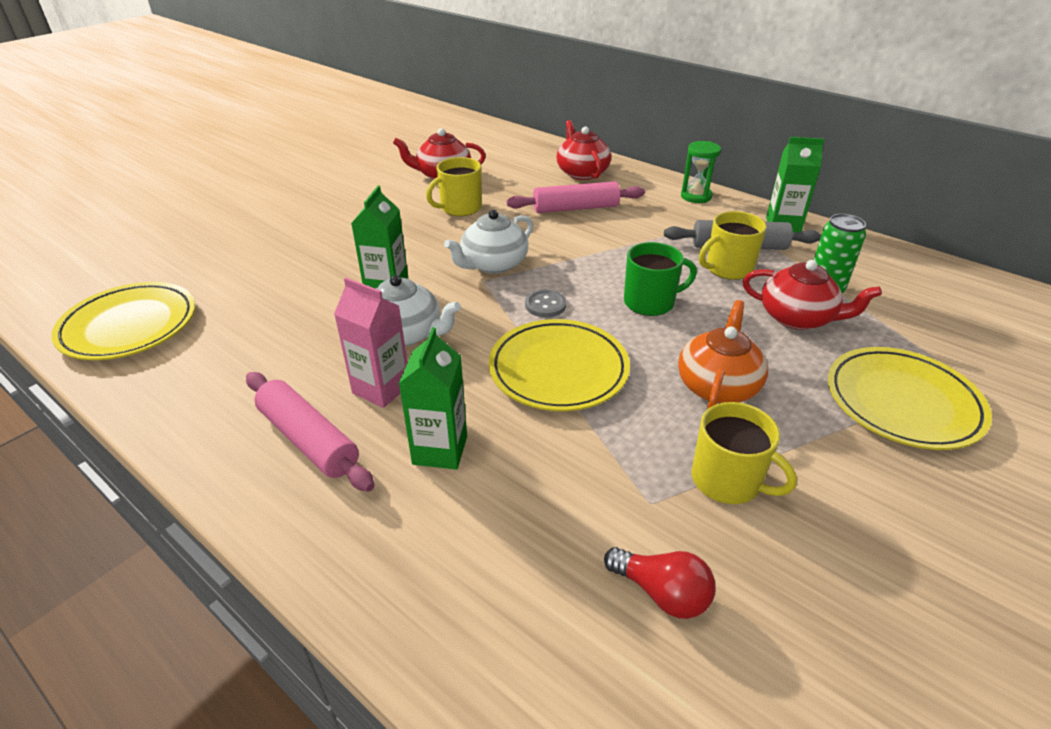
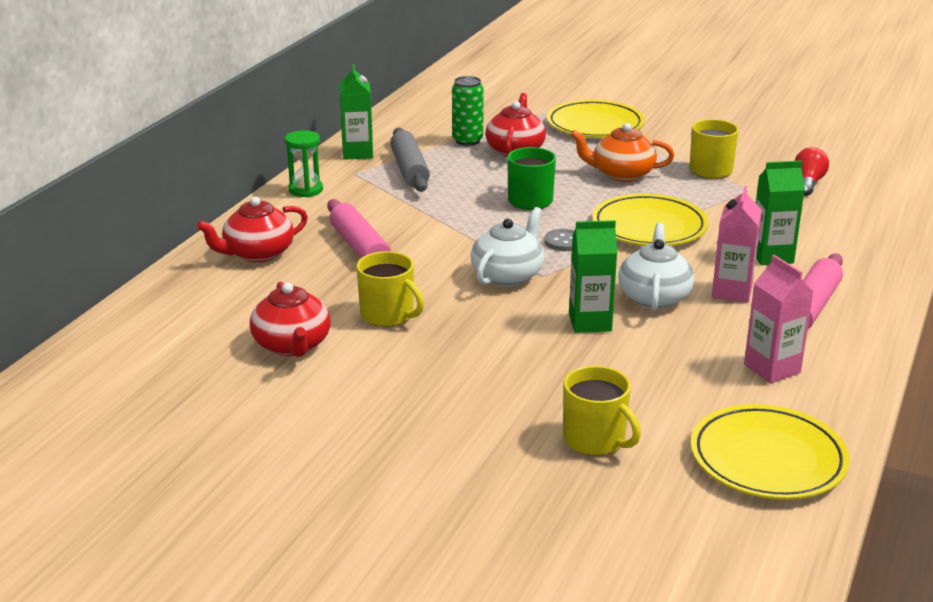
camera: 105 degrees left, 10 degrees down
white teapot [444,210,533,274] -> white teapot turned 90 degrees counterclockwise [471,207,544,286]
yellow mug [699,211,767,280] -> yellow mug moved to [563,366,641,456]
none -> pink carton [744,255,814,383]

